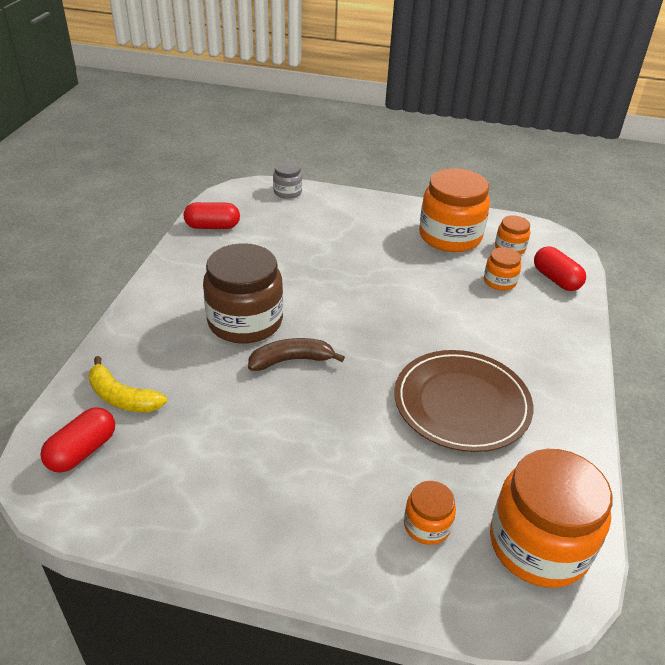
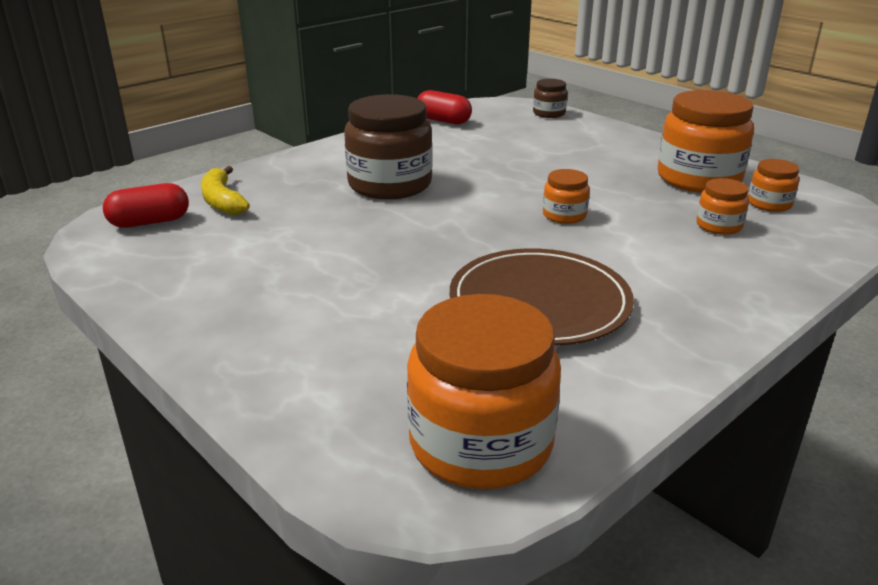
camera: 35 degrees right, 10 degrees down
brown banana [248,338,345,371] -> none
grey jar [273,162,302,199] -> brown jar [533,79,568,118]
orange jar [404,481,456,545] -> orange jar moved to [543,169,590,224]
red capsule [534,246,586,291] -> none

